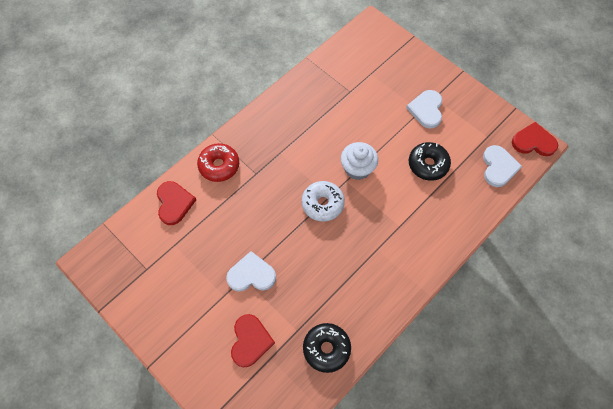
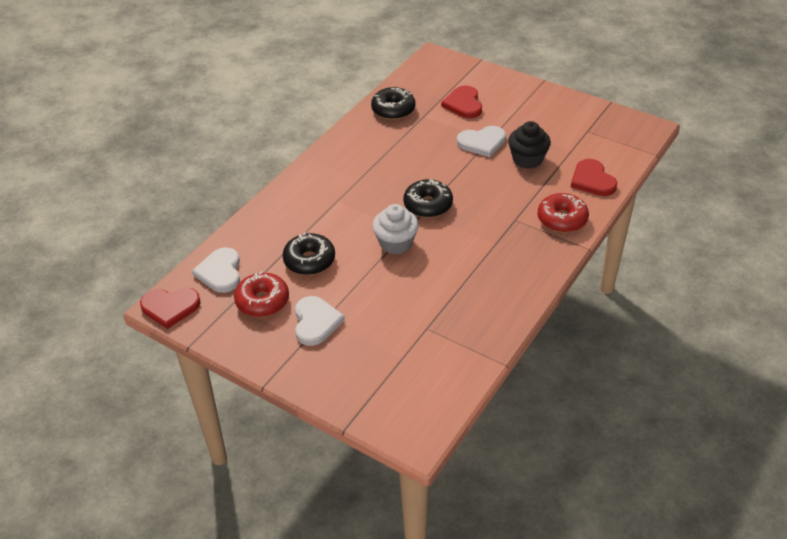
camera: 170 degrees right, 20 degrees down
white donut [302,181,345,222] -> black donut [403,179,453,218]
none -> red donut [234,271,289,317]
none -> black cupcake [508,121,551,169]

